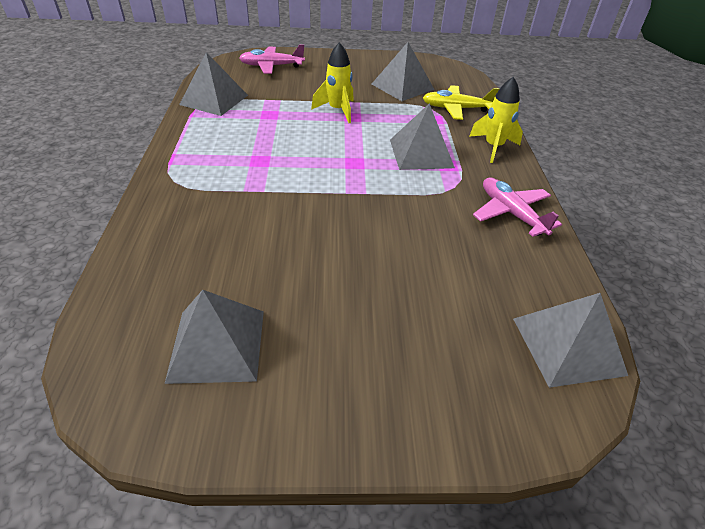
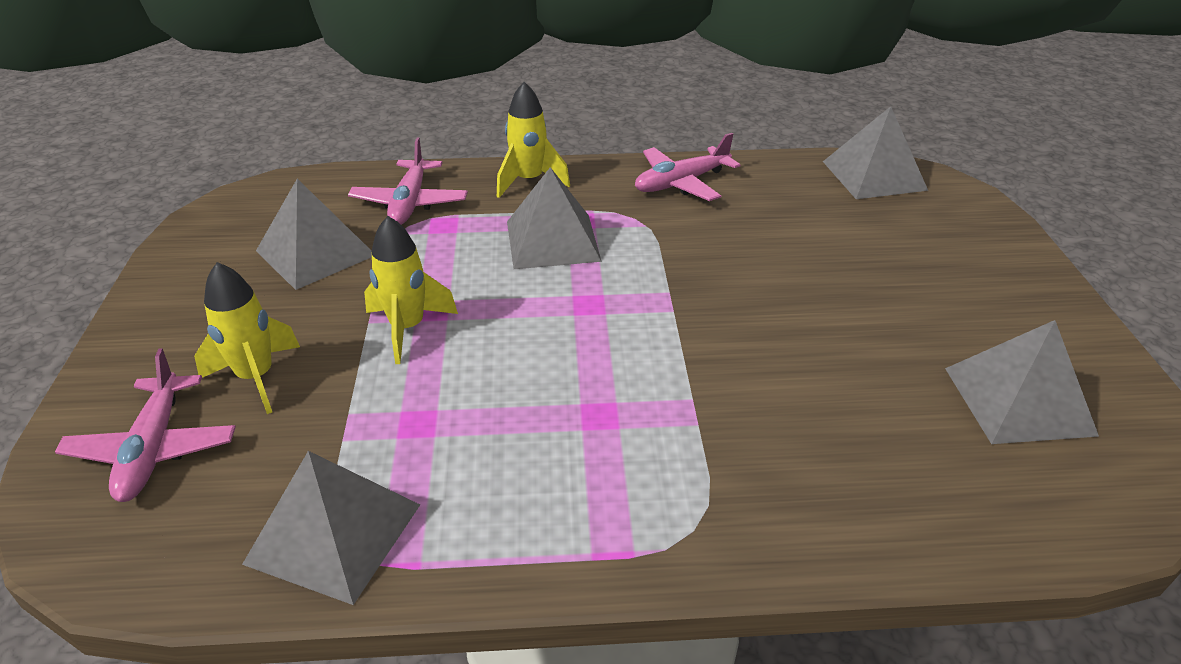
camera: 90 degrees left, 5 degrees down
yellow plane [423,85,499,120] -> pink plane [348,137,468,225]
none -> yellow rocket [194,262,300,414]

